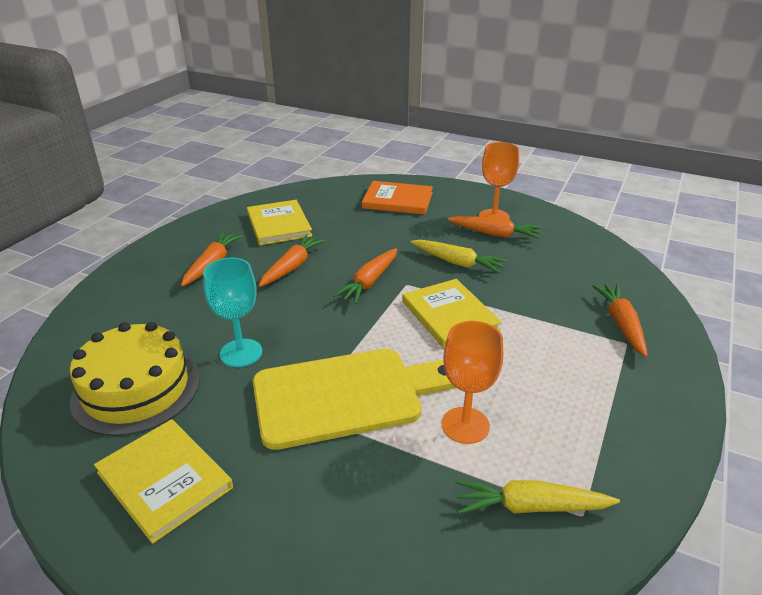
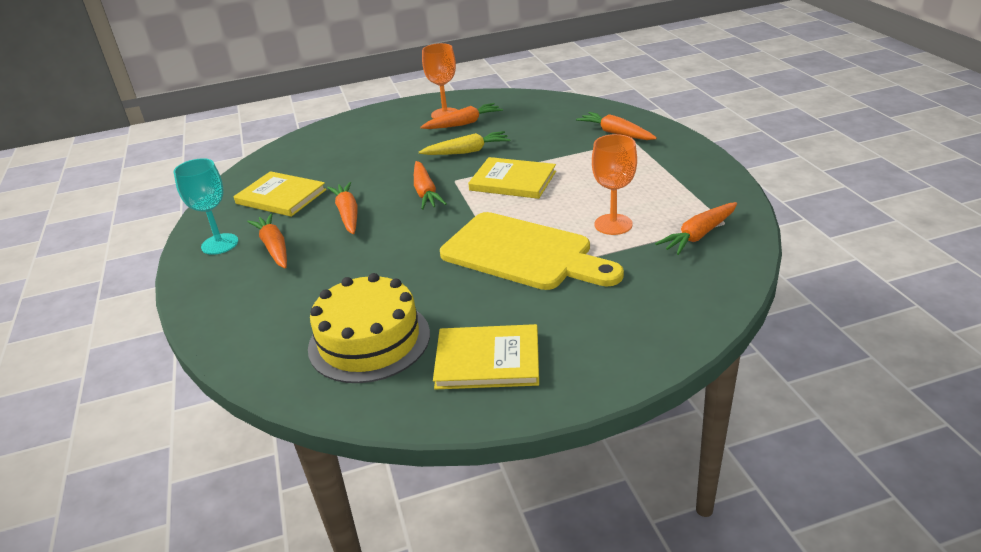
camera: 40 degrees left, 0 degrees up
turquoise goblet [203,258,262,367] -> turquoise goblet moved to [173,158,238,255]
yellow cutting board [253,349,456,450] -> yellow cutting board turned 90 degrees clockwise [440,212,624,290]
orange book [362,181,433,215] -> none
yellow carrot [455,480,620,514] -> orange carrot [655,202,737,255]

